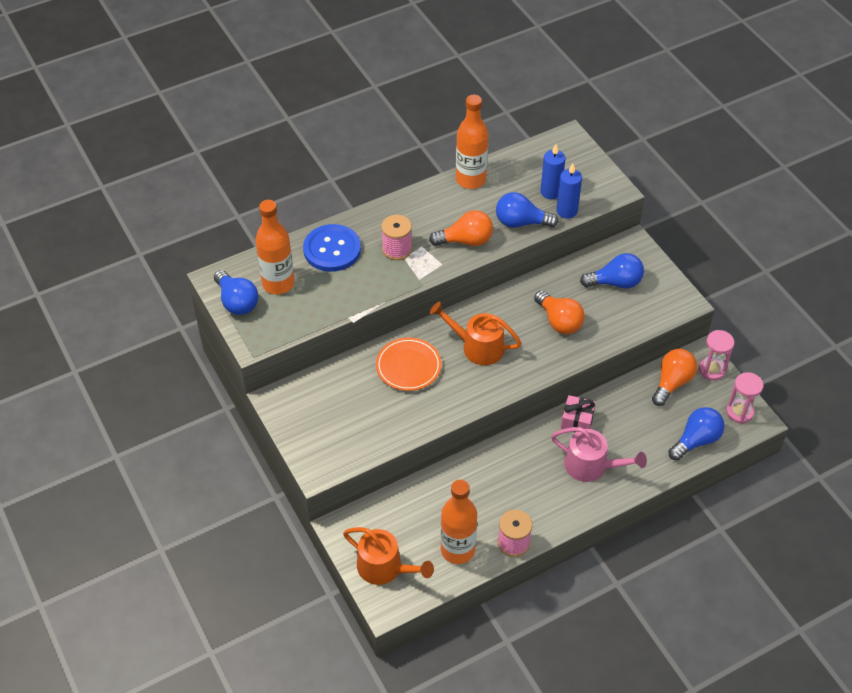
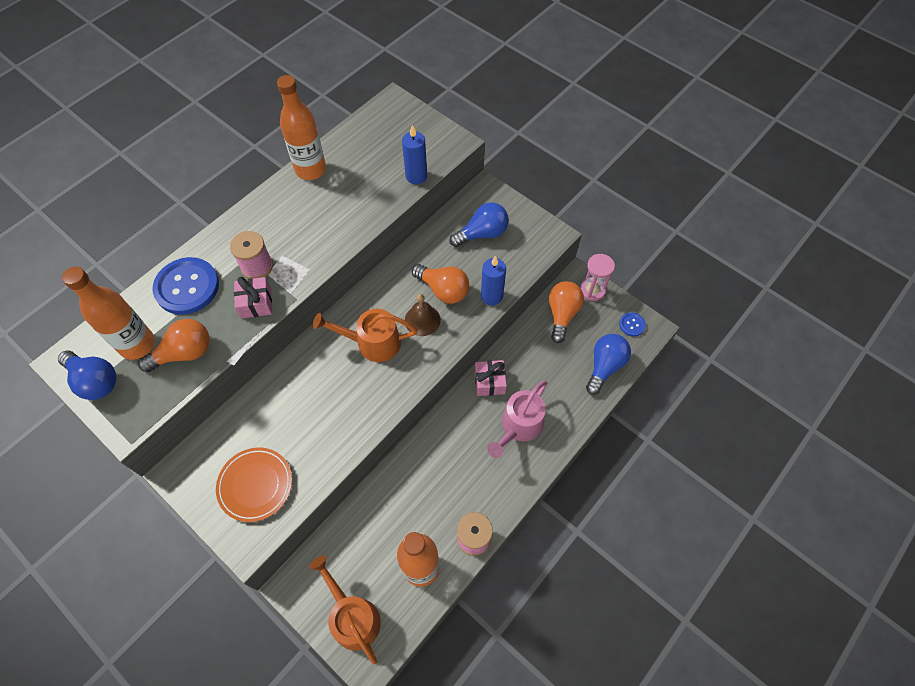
camera: 20 degrees left, 10 degrees up
orange watering can [343,527,434,585] -> orange watering can turned 135 degrees counterclockwise [309,555,381,664]
orange plate [376,337,441,391] -> orange plate moved to [216,447,292,522]
orange light bulb [429,210,493,246] -> orange light bulb moved to [138,319,210,372]
blue light bulb [496,192,558,228] -> none
blue candle [540,144,565,199] -> blue candle moved to [481,256,506,306]
pink watering can [551,427,647,482] -> pink watering can turned 120 degrees clockwise [487,381,547,458]
pink hourglass [726,372,763,424] -> blue button [619,312,646,337]
none -> pink gift [234,277,272,319]
none -> brown bell [405,294,441,336]

